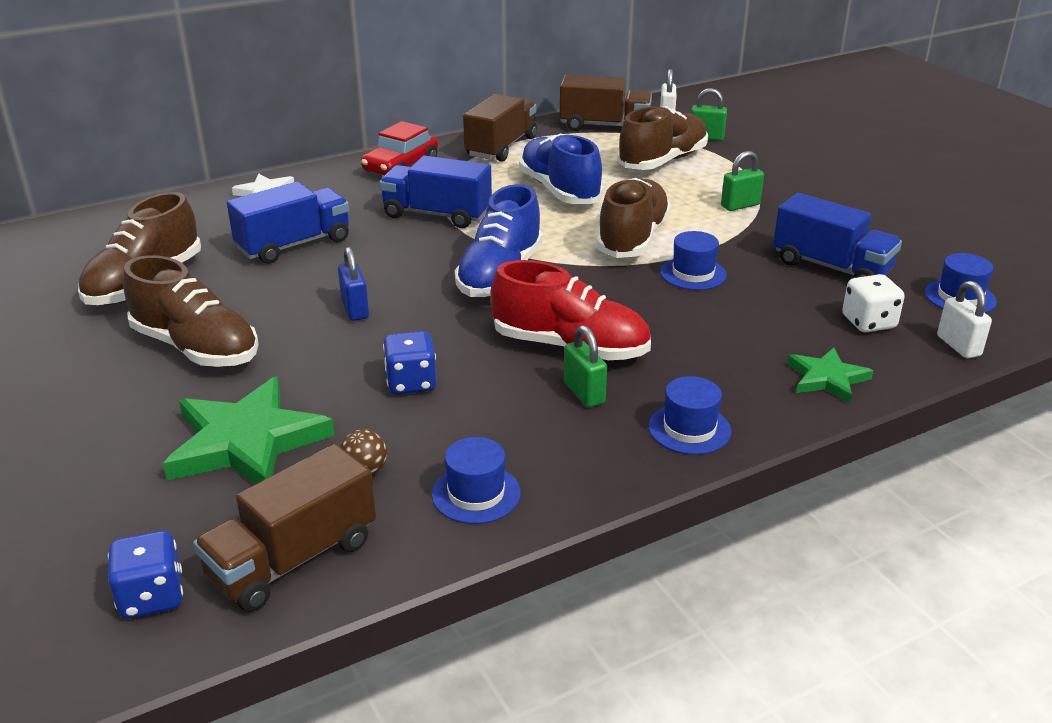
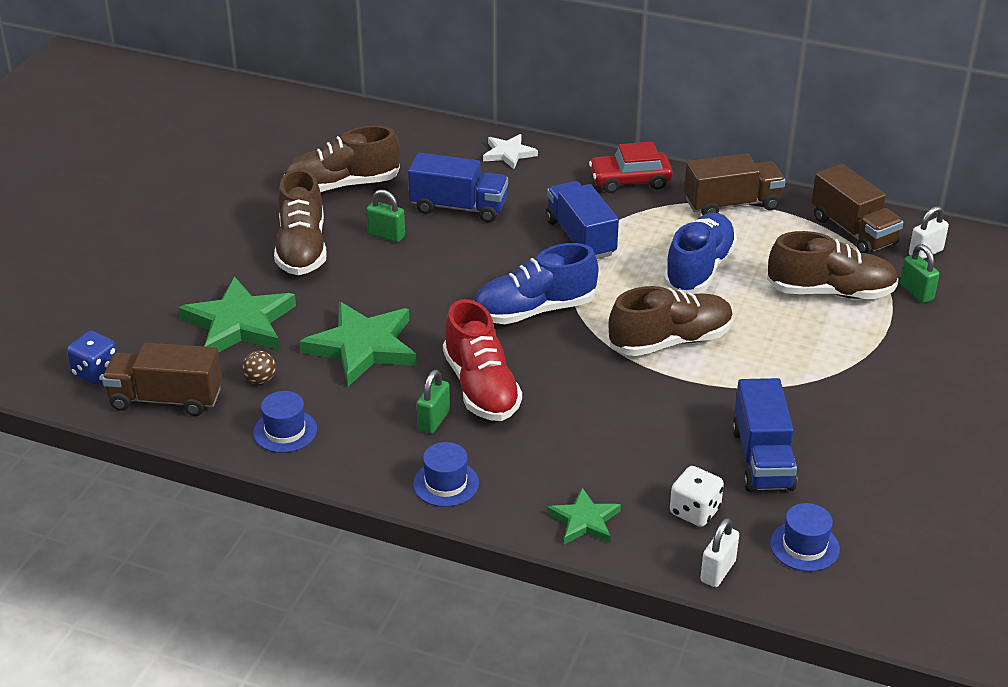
camera: 50 degrees right, 5 degrees up
blue padlock [338,247,369,321] -> none
blue dice [383,331,437,394] -> green star [299,302,417,386]
blue hat [660,231,727,290] -> none
green padlock [721,151,764,211] -> green padlock moved to [366,189,405,242]

